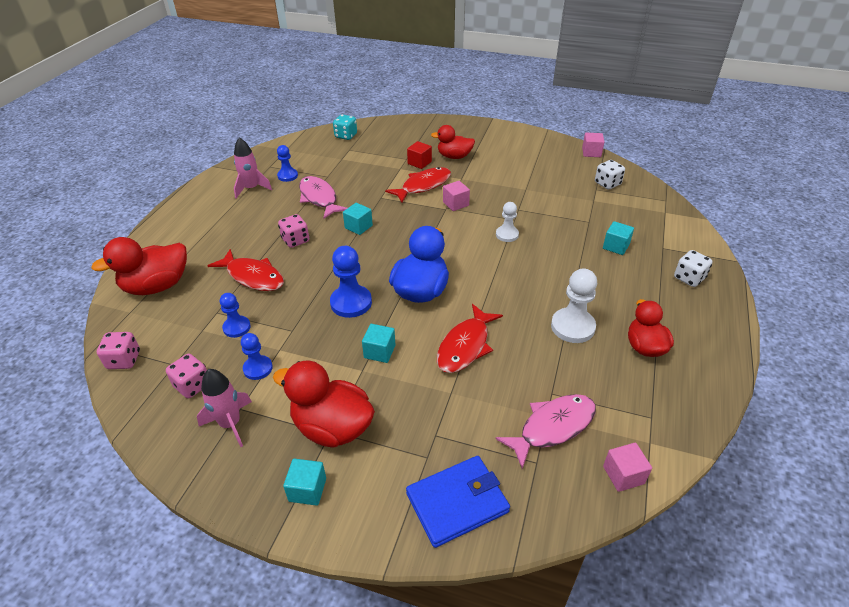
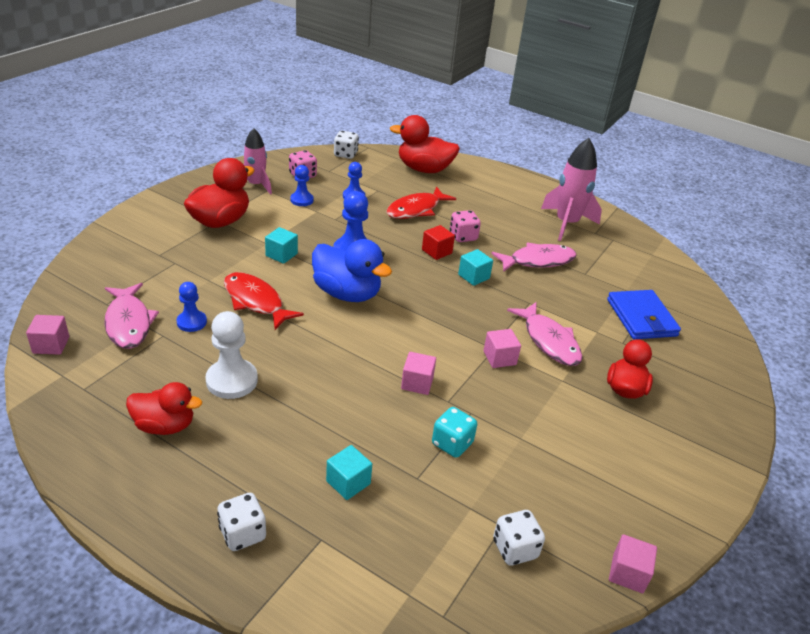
camera: 100 degrees right, 5 degrees down
red duck [91,237,187,295] -> red duck turned 60 degrees counterclockwise [390,115,460,173]
pink dice [97,332,140,369] -> white dice [334,131,359,159]
pink rocket [234,137,272,198] -> pink rocket [541,138,602,241], size x1.50
blue pawn [277,145,298,182] -> blue pawn moved to [176,282,207,332]
turquoise cube [283,459,326,506] -> none
turquoise dice [333,114,357,140] -> turquoise dice moved to [432,407,477,458]
red fish [385,167,451,203] -> pink fish [507,302,583,366]
blue wallet [406,456,510,548] -> blue wallet moved to [607,290,681,339]
red cube [407,141,432,169] -> red cube moved to [422,225,455,260]
white pawn [496,202,519,242] -> pink cube [401,352,436,395]

